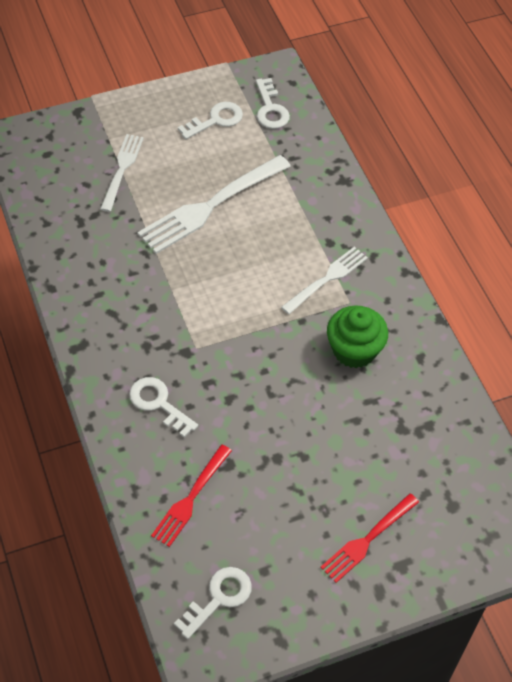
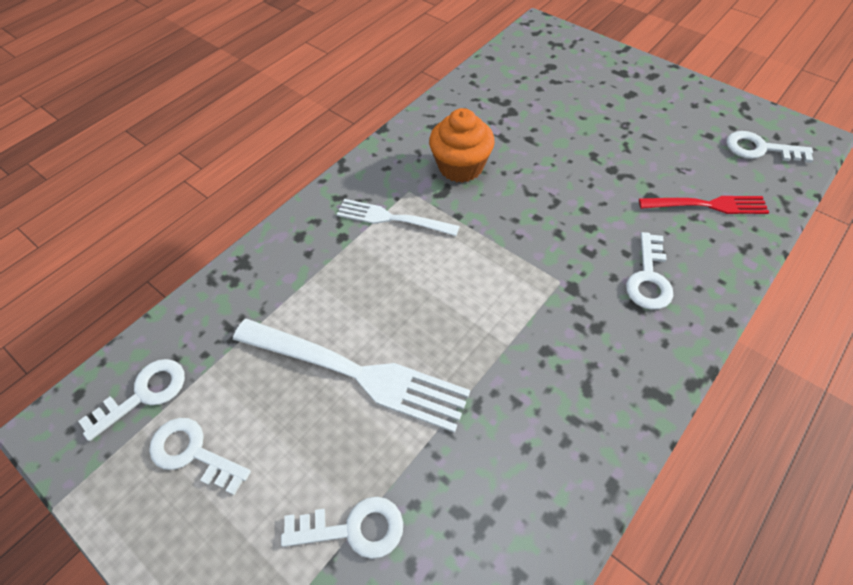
camera: 115 degrees left, 0 degrees up
white fork [100,134,144,212] -> white key [281,497,403,559]
red fork [320,493,419,583] -> none
green cupcake [327,305,388,368] -> orange cupcake [429,108,495,183]

